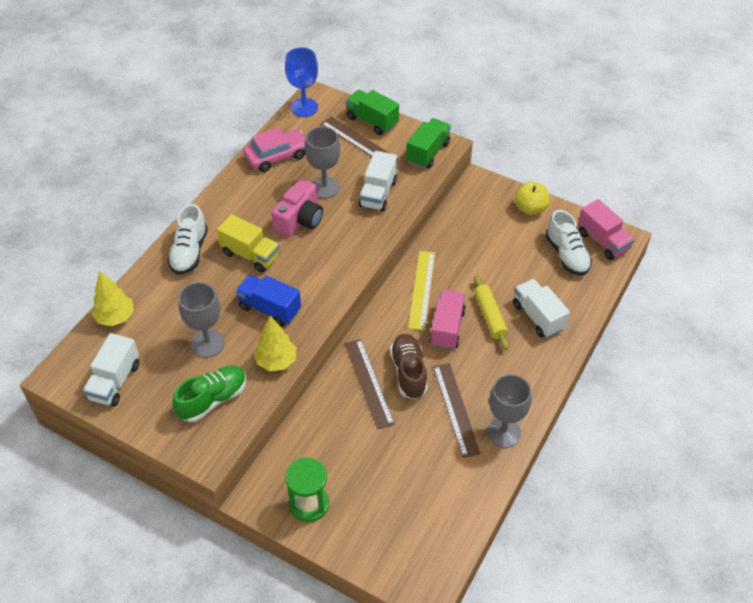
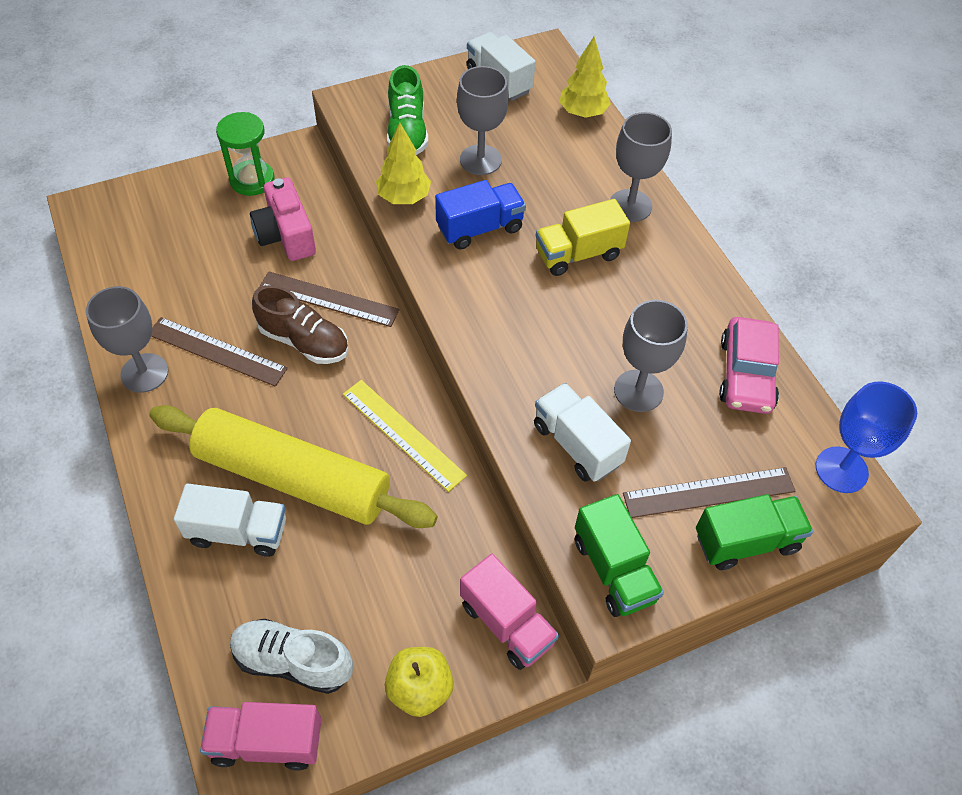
camera: 125 degrees right, 5 degrees up
white shoe [167,204,208,275] -> grey goblet [610,112,672,222]
pink camera [271,179,323,237] -> pink camera moved to [250,177,316,261]
pink truck [429,290,466,350] -> pink truck moved to [460,554,559,670]
yellow rolling pin [474,275,509,350] -> yellow rolling pin [149,405,438,528], size x2.09

